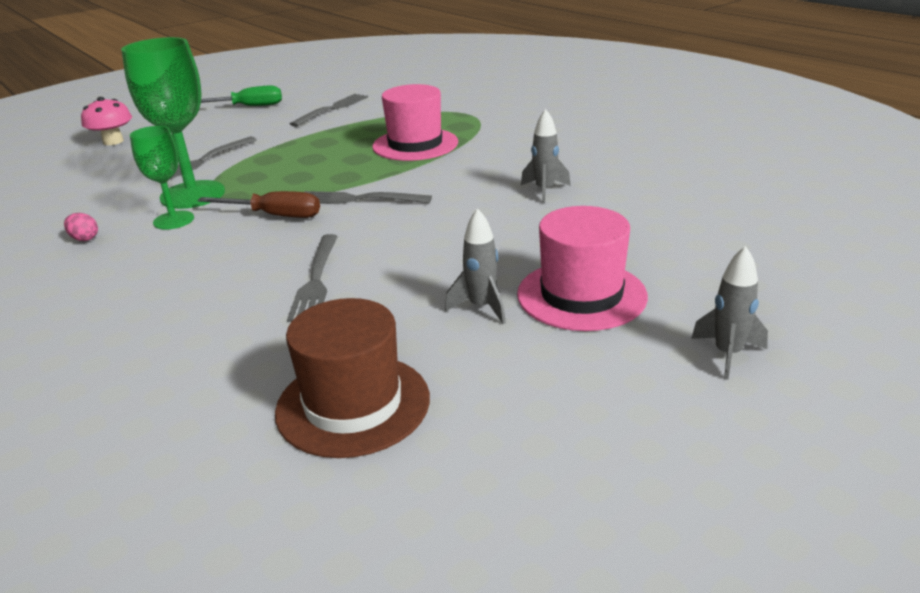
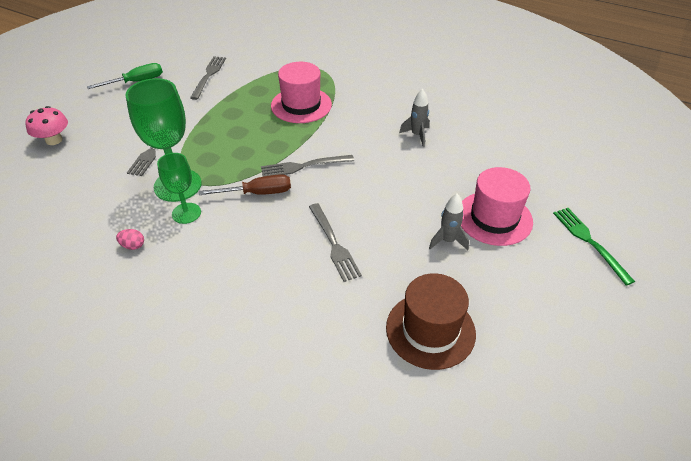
camera: 25 degrees left, 15 degrees up
grey rocket [691,246,768,380] -> green fork [553,208,635,286]

